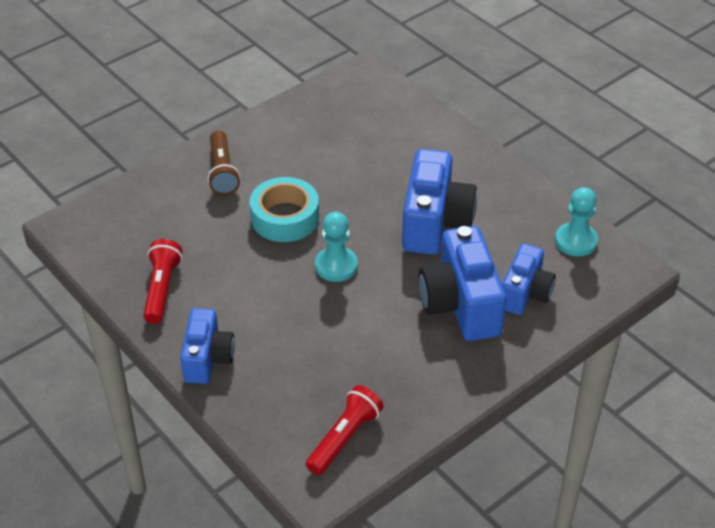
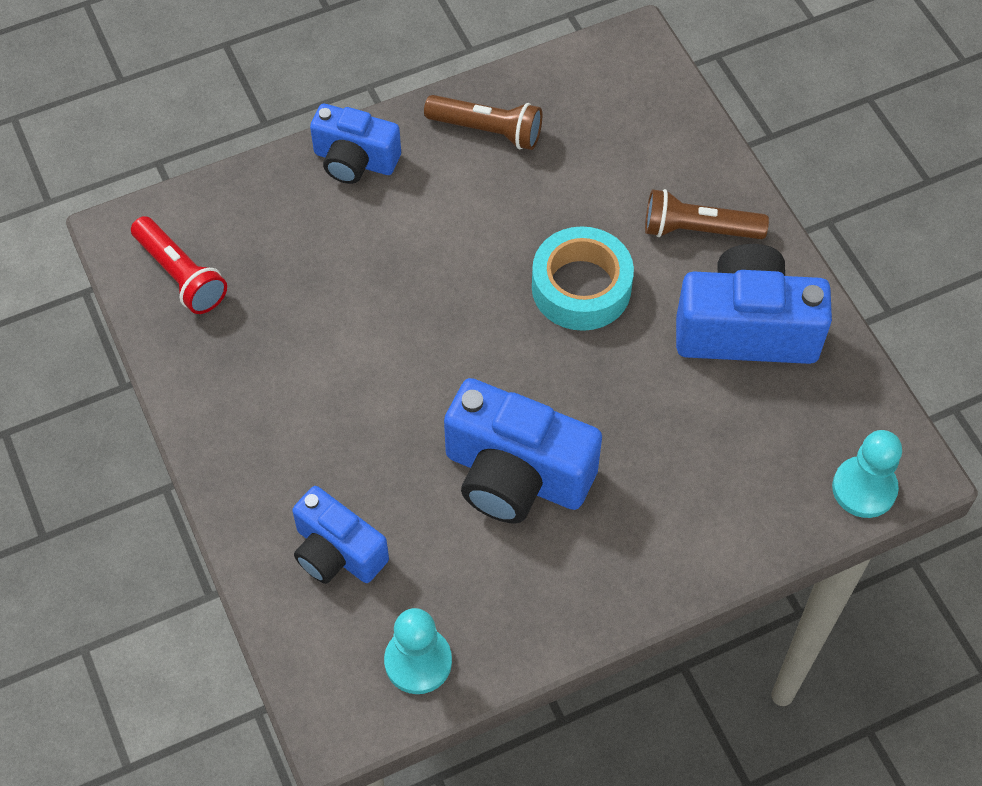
camera: 105 degrees right, 15 degrees up
red flashlight [143,239,183,324] -> brown flashlight [424,95,542,150]
turquoise pawn [315,212,358,282] -> turquoise pawn moved to [832,430,902,518]
blue camera [418,226,506,341] -> blue camera moved to [676,244,832,364]

